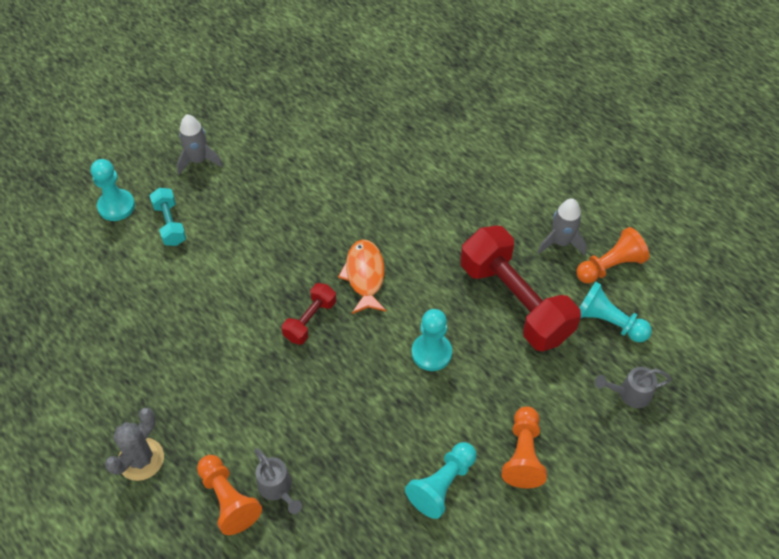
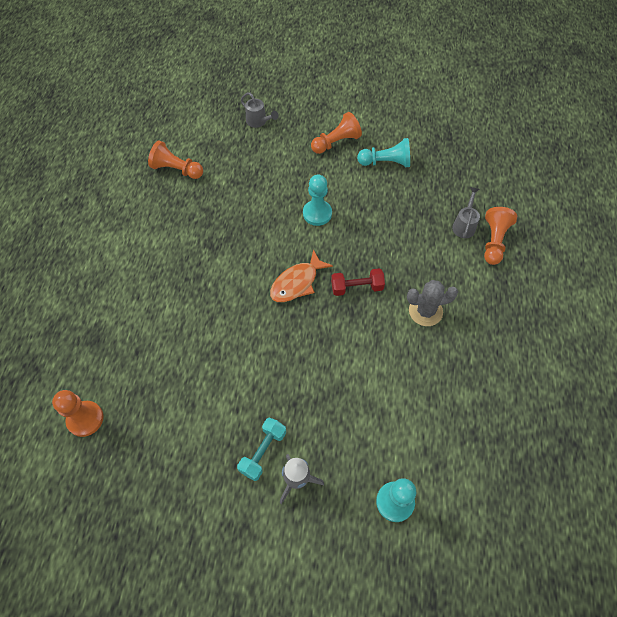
camera: 130 degrees left, 5 degrees up
grey cactus [105,408,164,481] -> grey cactus moved to [407,280,458,326]
turquoise dumbbell [149,188,186,246] -> turquoise dumbbell moved to [237,417,286,481]
red dumbbell [461,226,581,351] -> none
grey rocket [538,198,587,255] -> none
turquoise pawn [579,281,652,342] -> none
none -> orange pawn [52,390,104,437]

